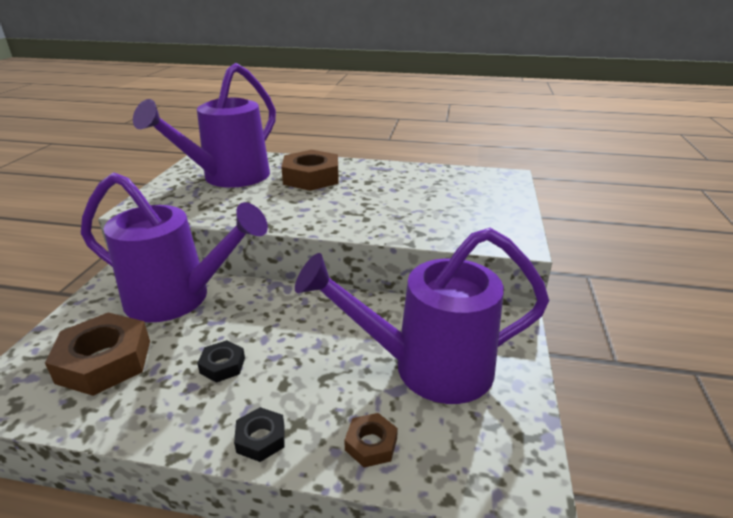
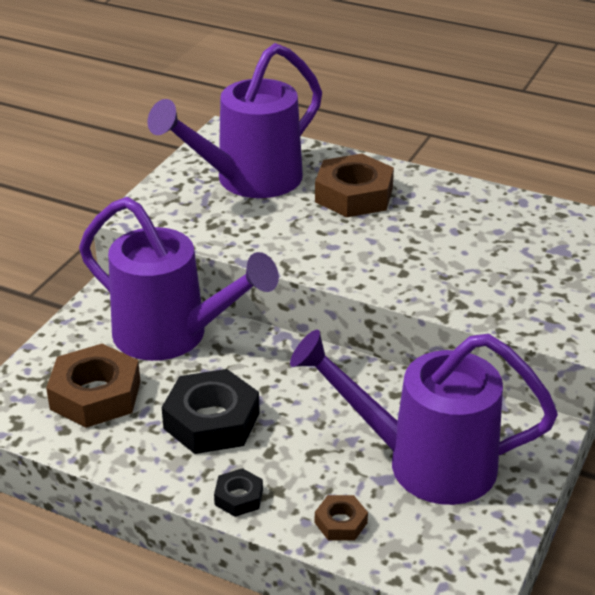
camera: 15 degrees right, 5 degrees up
black nut [197,340,245,383] -> black nut [162,369,260,454], size x2.02

